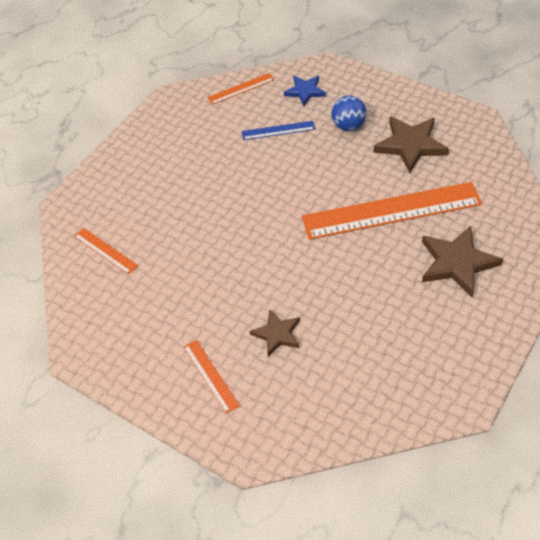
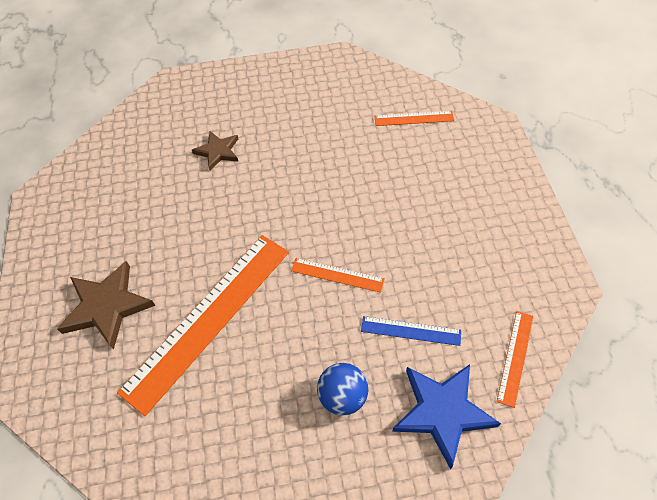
camera: 135 degrees right, 5 degrees up
orange ruler [183,340,240,414] -> orange ruler moved to [291,258,385,293]
blue ruler [242,121,315,140] -> blue ruler turned 60 degrees clockwise [361,316,461,346]
blue star [284,76,326,106] -> blue star [392,364,501,469], size x1.63
brown star [373,116,449,173] -> none

